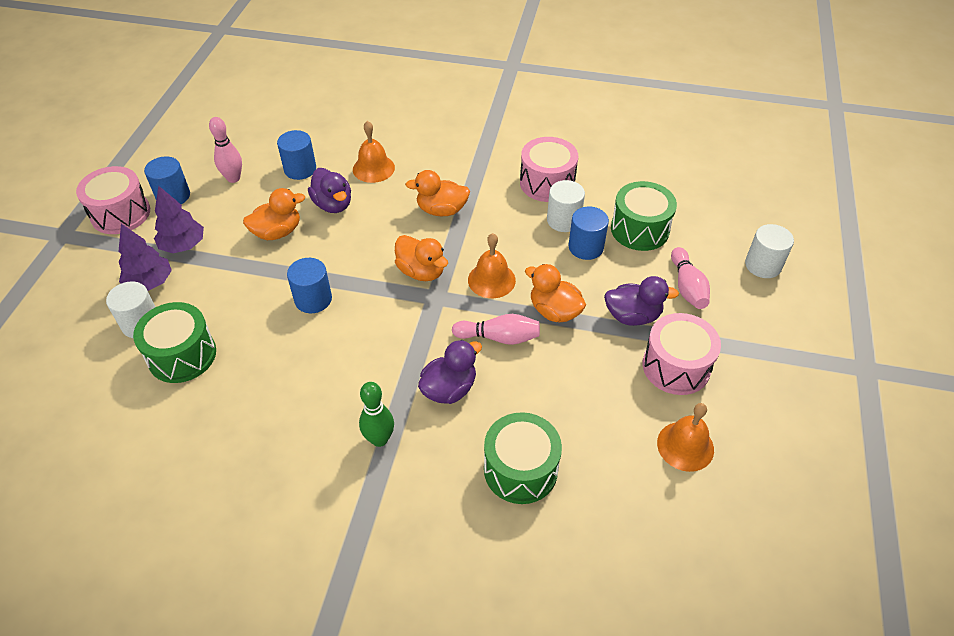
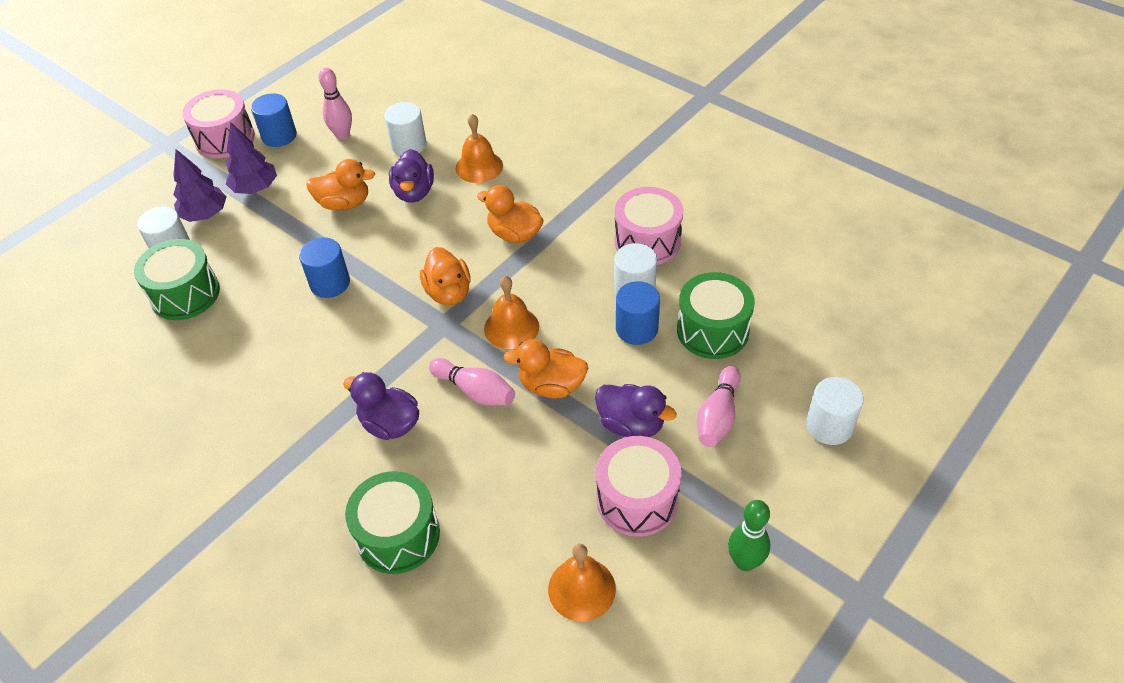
camera: 30 degrees right, 0 degrees up
blue cylinder [277,130,316,180] -> white cylinder [384,102,426,156]
green bowling pin [359,382,394,447] -> green bowling pin moved to [728,500,770,571]
purple duck [418,340,482,404] -> purple duck turned 135 degrees counterclockwise [343,372,419,440]
orange duck [525,264,586,323] -> orange duck turned 60 degrees counterclockwise [504,339,588,398]

